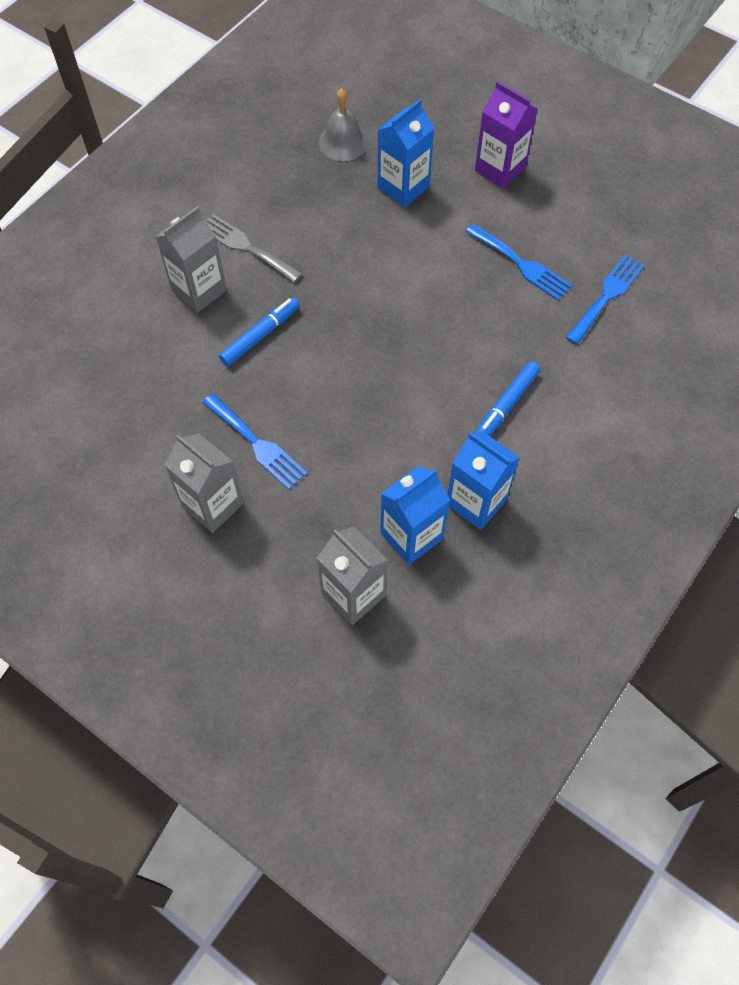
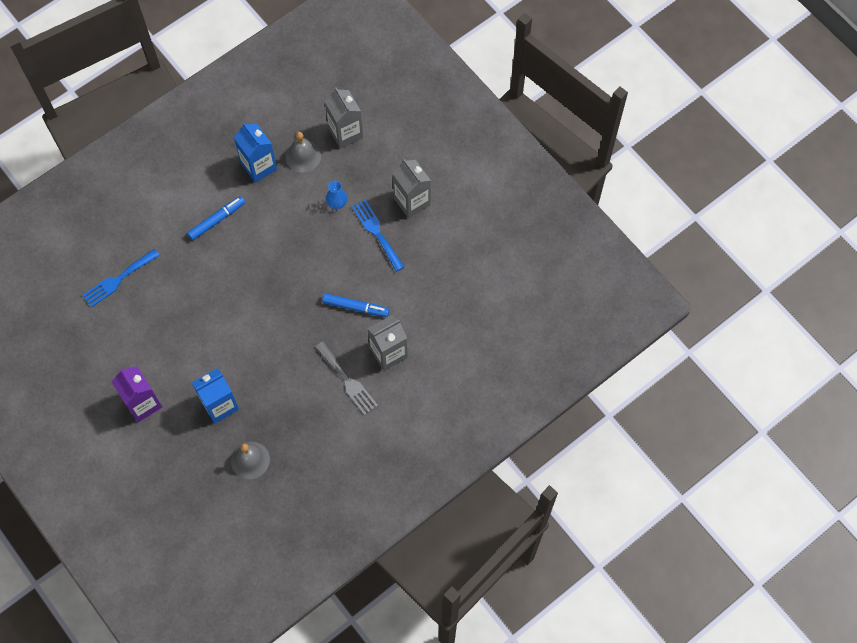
camera: 165 degrees left, 5 degrees up
blue marker [219,297,299,366] -> blue marker turned 135 degrees counterclockwise [322,293,389,317]
blue carton [380,466,450,565] -> grey bell [285,132,321,172]
blue fork [466,224,572,300] -> none
none -> blue vase [326,181,347,209]

